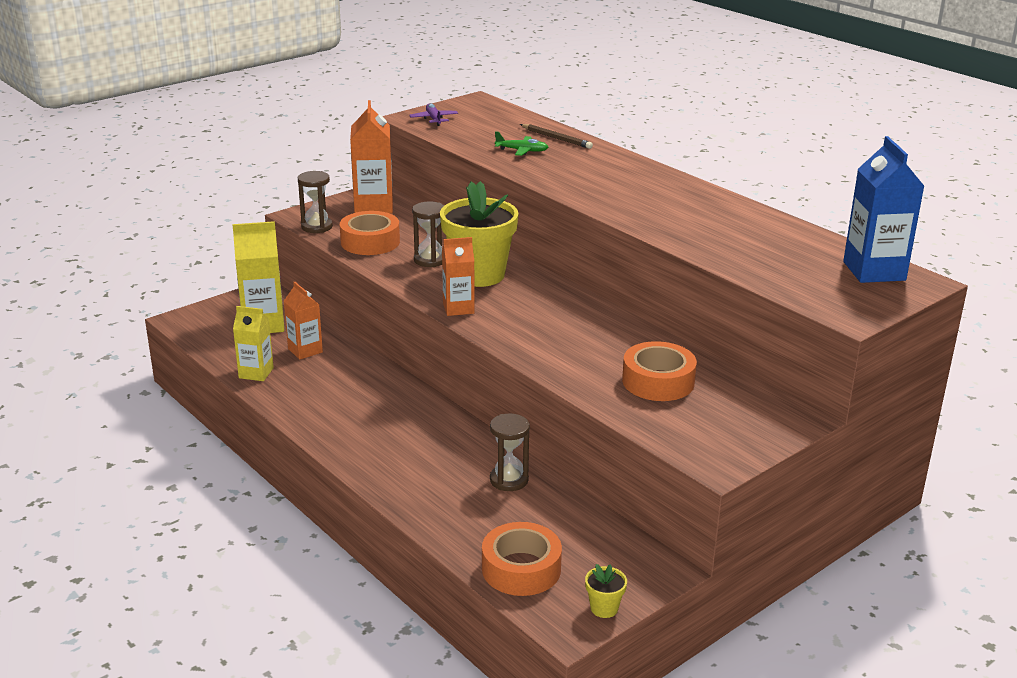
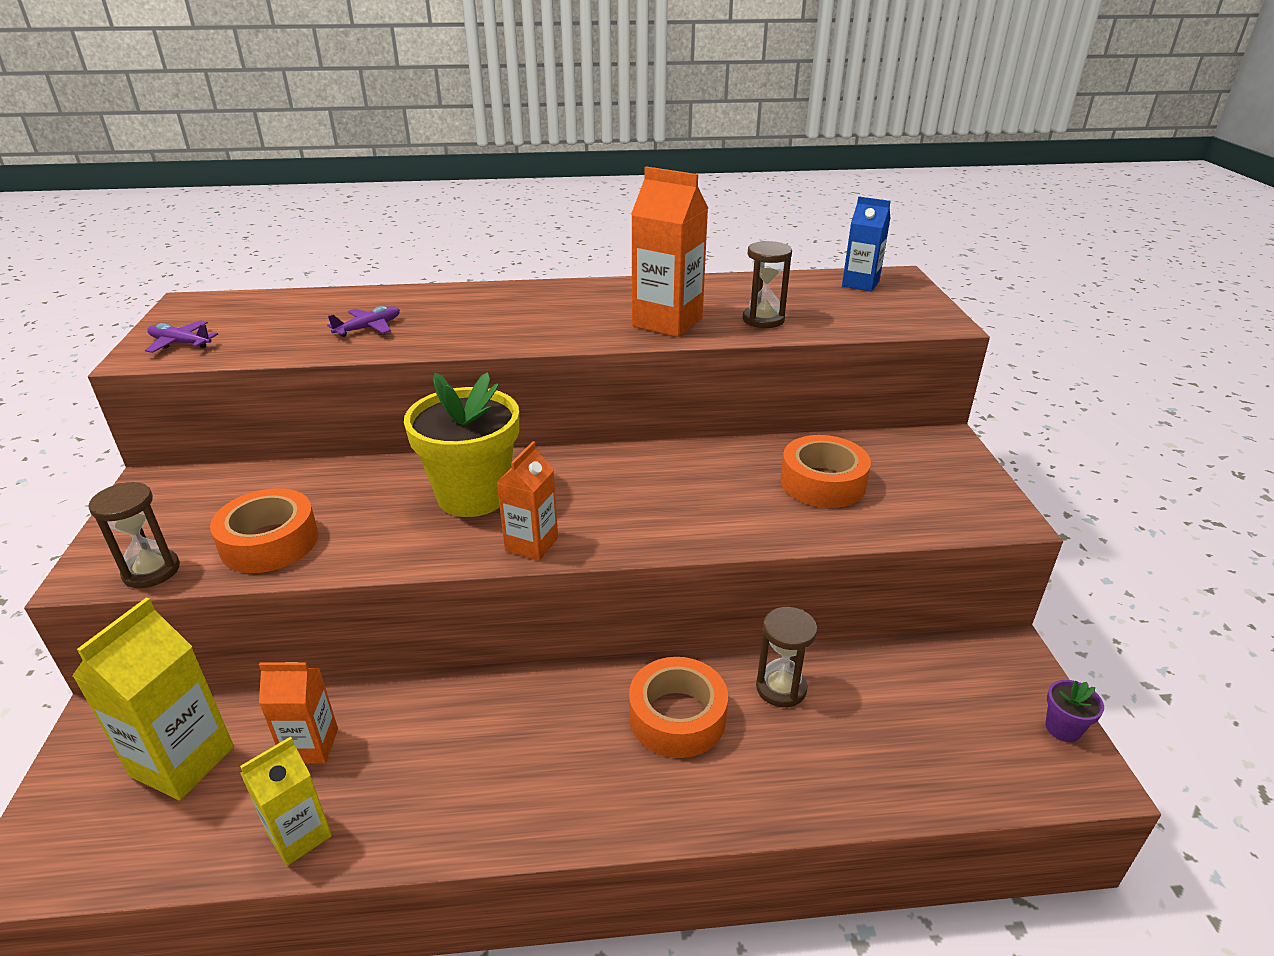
camera: 55 degrees left, 5 degrees up
orange carton [350,100,393,214] -> orange carton moved to [631,166,708,337]
brown hourglass [412,201,444,267] -> brown hourglass moved to [743,241,792,328]
orange tape [482,522,562,596] -> orange tape moved to [629,657,728,758]
green plane [495,131,548,156] -> purple plane [327,306,400,337]
brown pencil [520,124,593,149] -> none
yellow flower pot [585,564,627,618] -> purple flower pot [1045,680,1104,742]
blue carton [843,136,924,283] -> blue carton [842,197,891,292], size x0.63

